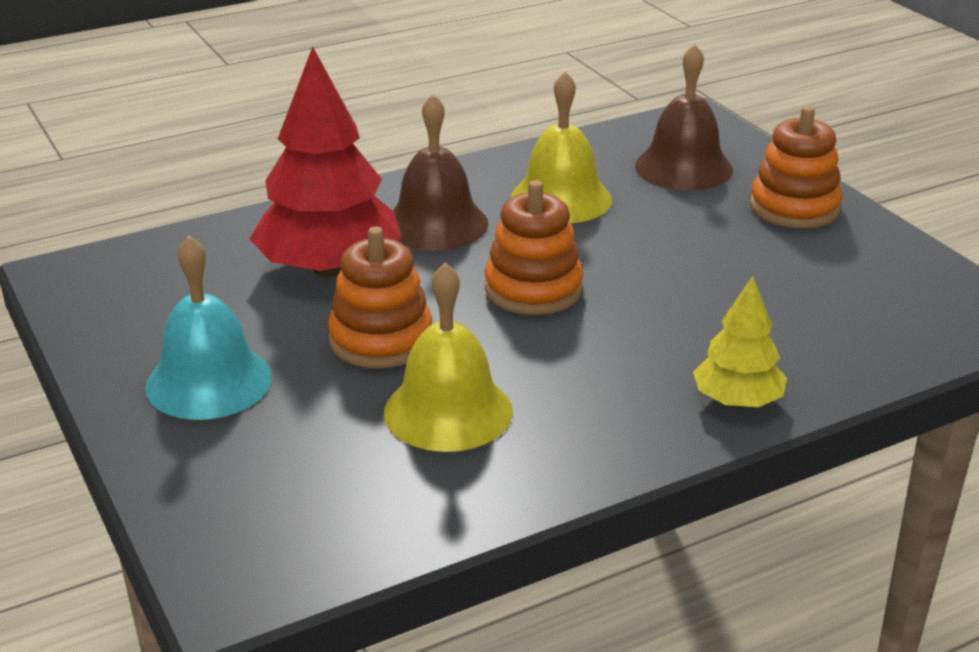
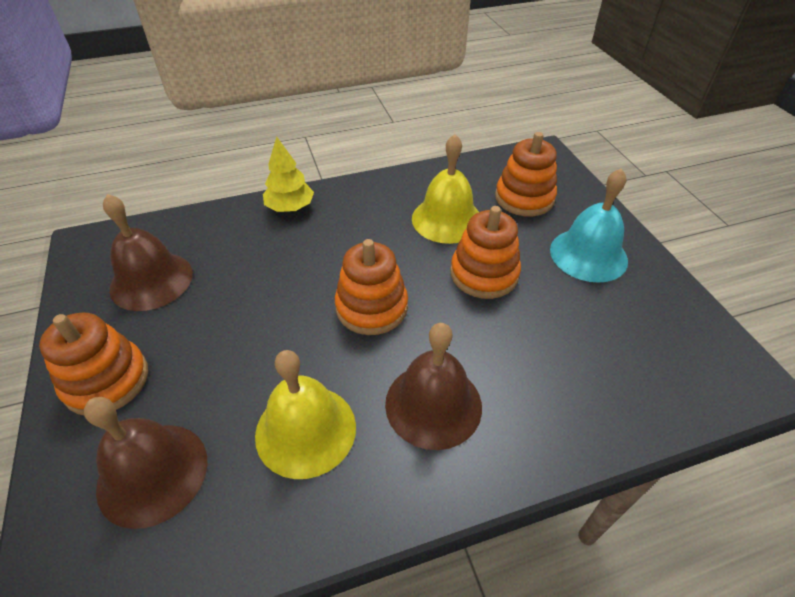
camera: 170 degrees left, 15 degrees up
red tree [249,46,401,277] -> none
none -> brown bell [103,194,193,311]
none -> orange stacking toy [495,132,557,217]

